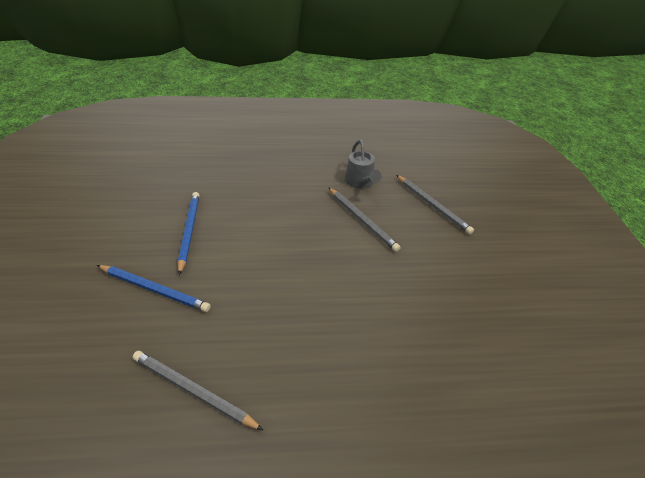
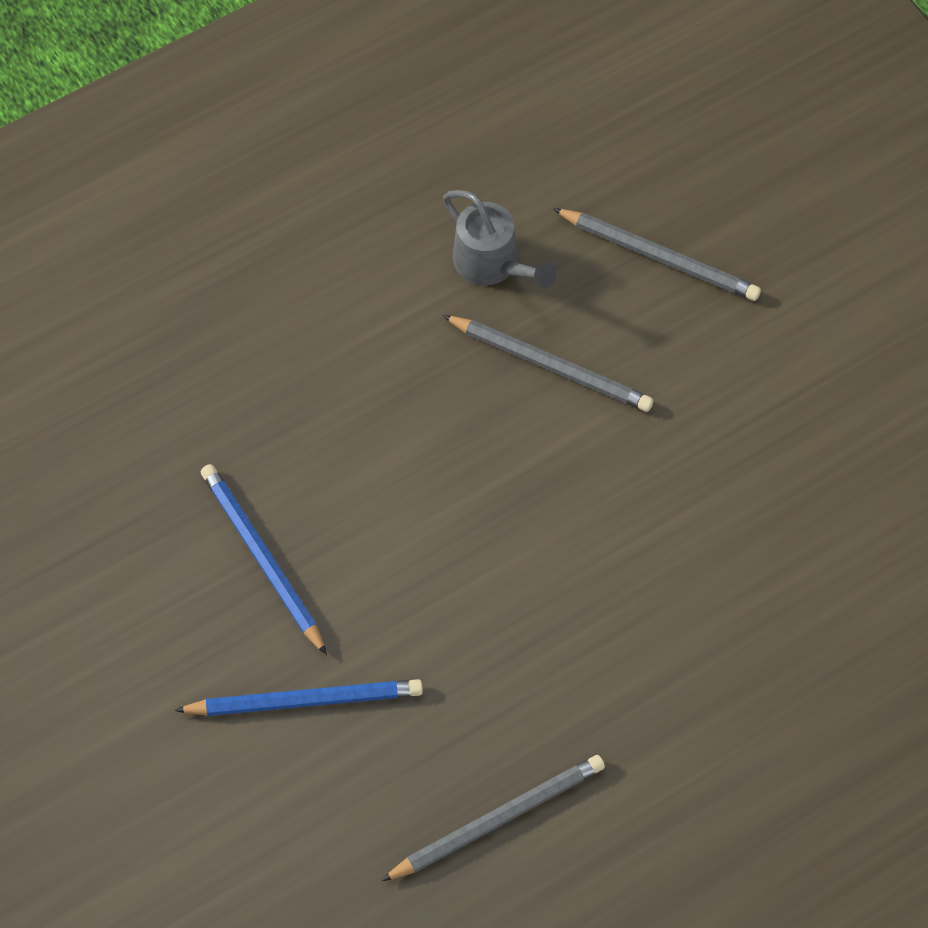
camera: 25 degrees left, 20 degrees up
grey pencil [133,351,264,431] -> grey pencil turned 150 degrees clockwise [381,755,605,881]

